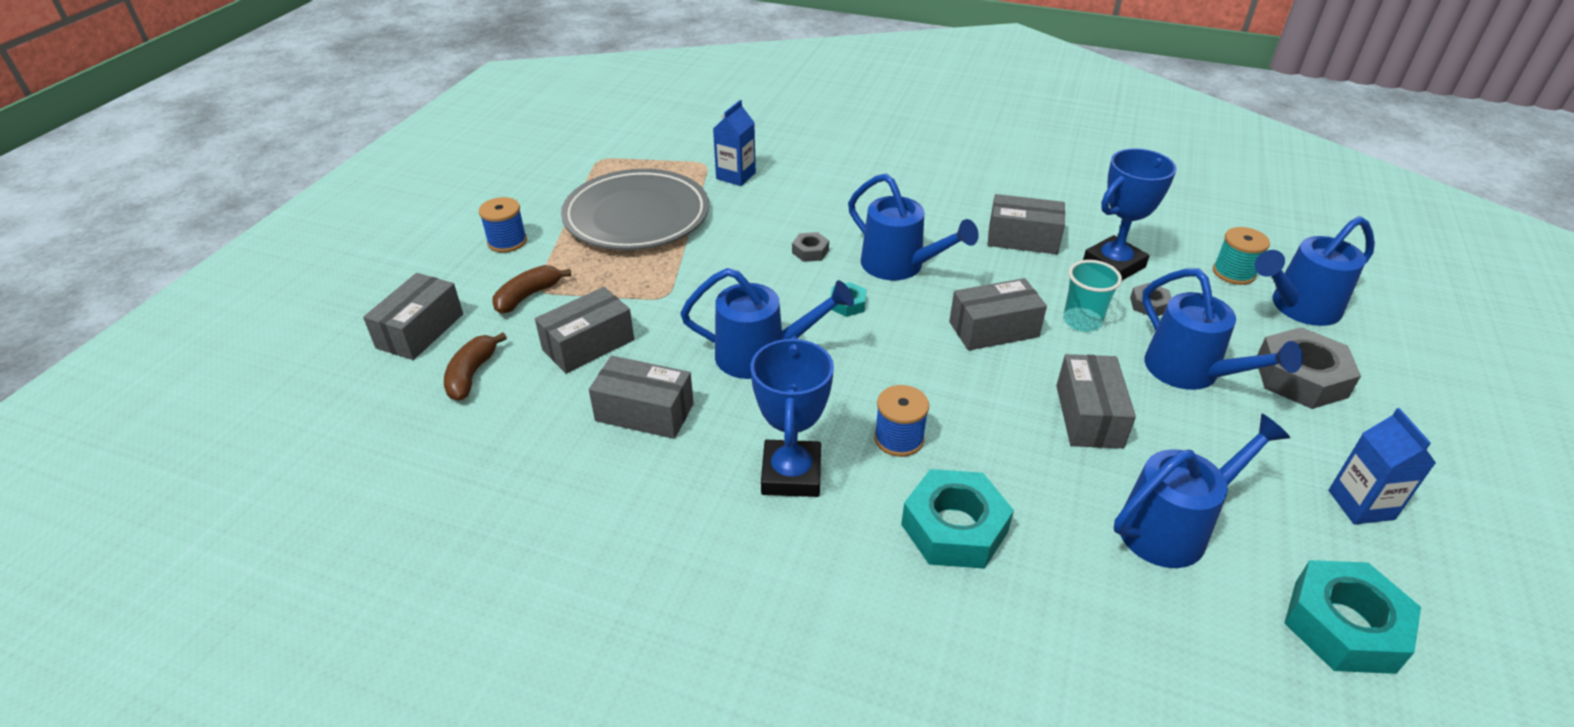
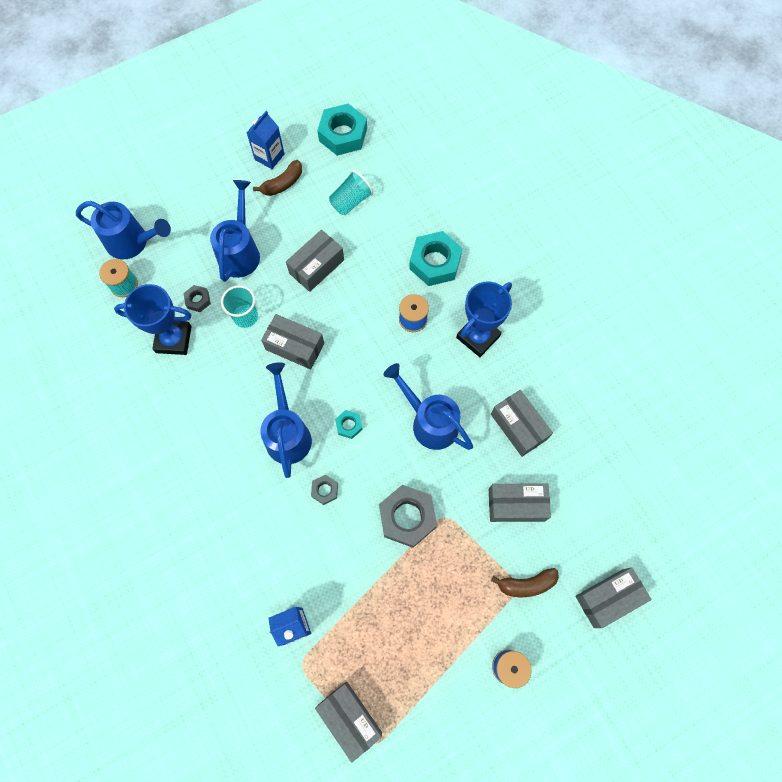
camera: 140 degrees left, 30 degrees up
brown banana [444,332,507,401] -> brown banana moved to [253,160,302,196]
grey plate [561,169,709,250] -> none
grey box [987,194,1065,254] -> grey box moved to [315,682,382,763]
blue watering can [1114,414,1290,568] -> turquoise cup [329,170,373,215]
grey nut [1257,327,1361,409] -> grey nut moved to [379,485,437,548]

